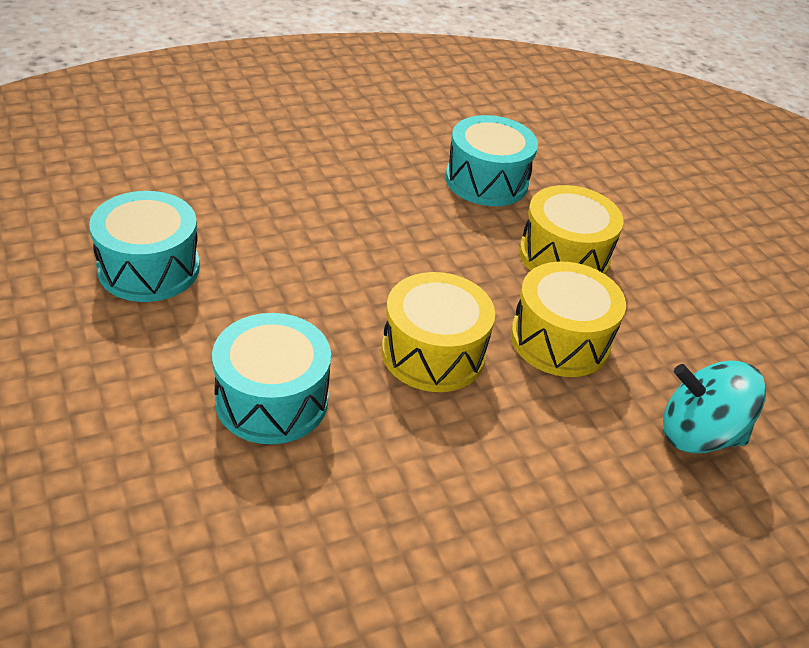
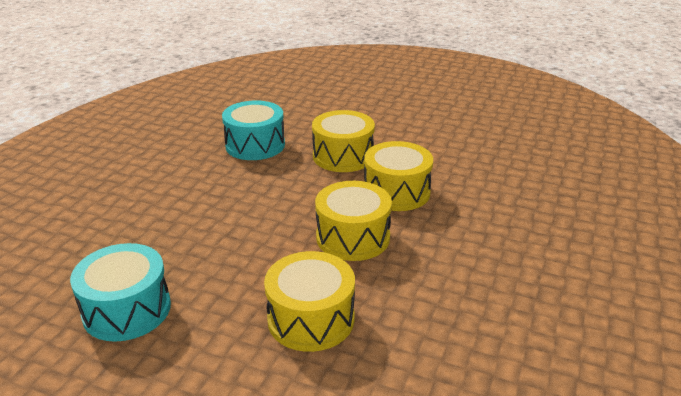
camera: 40 degrees left, 10 degrees down
turquoise drum [212,313,331,444] -> yellow drum [264,251,355,352]
turquoise spinning top [663,360,766,453] -> none

